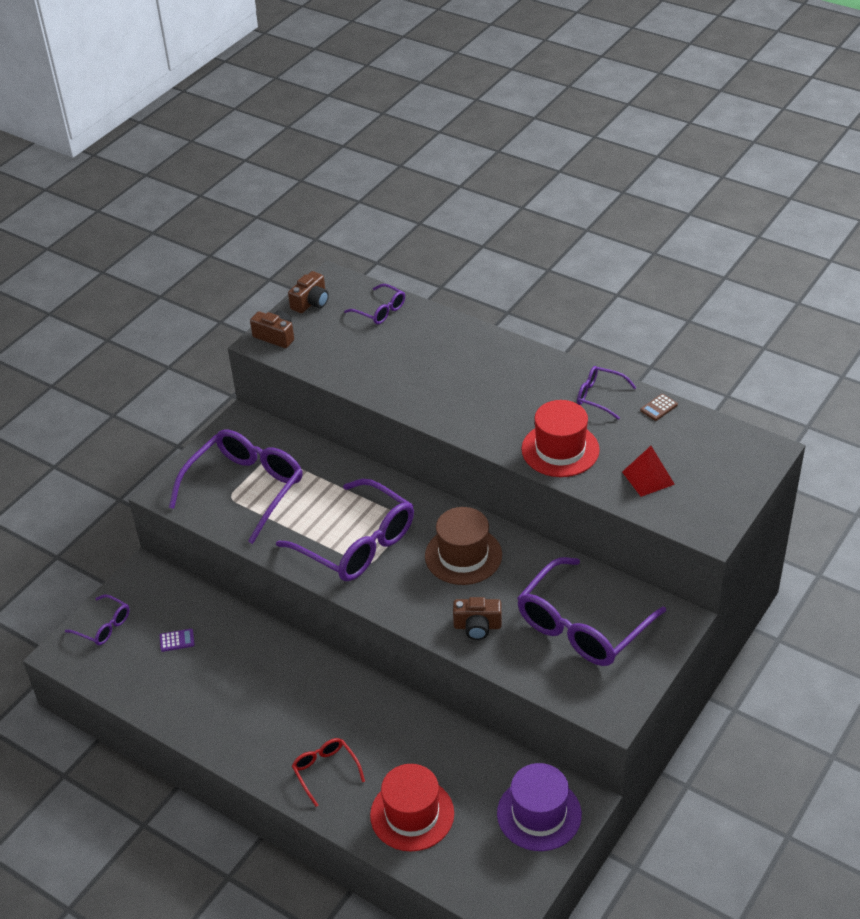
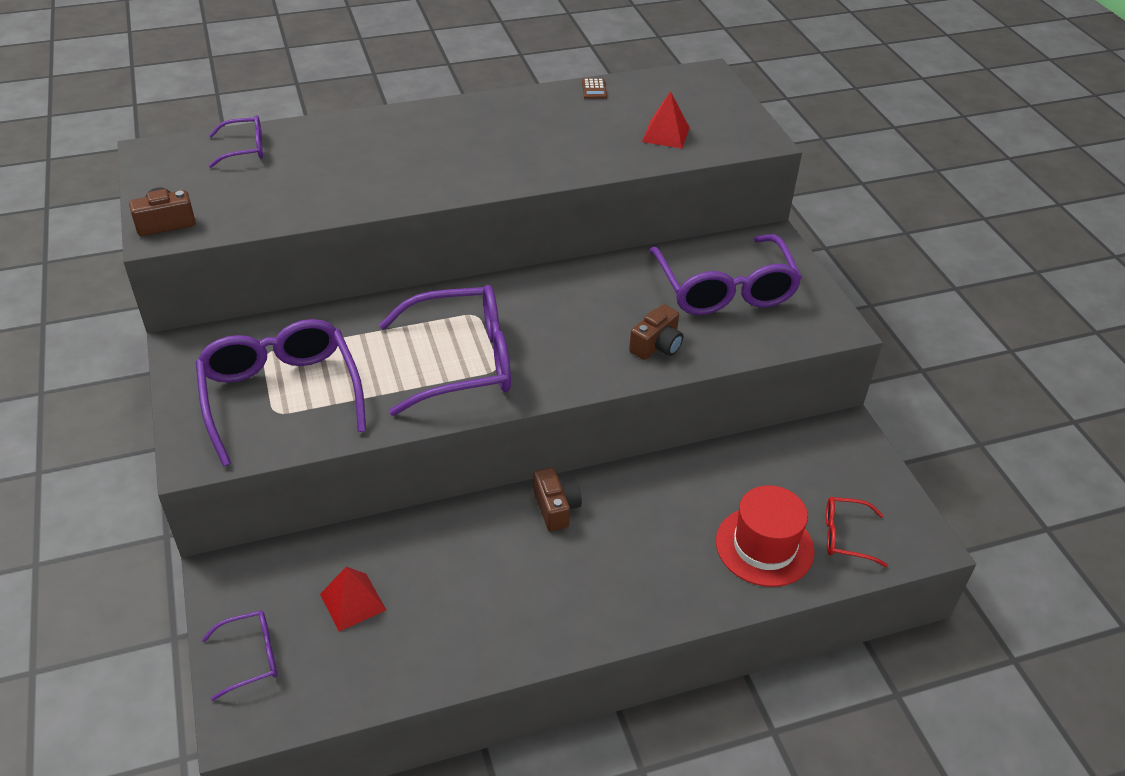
camera: 55 degrees left, 0 degrees up
purple calculator [160,629,195,652] -> red pyramid [320,567,386,632]
brown camera [288,271,329,313] -> brown camera moved to [533,467,582,531]
red glasses [292,738,365,807] -> red glasses moved to [826,497,888,567]
brown hat [425,507,502,585] -> none
purple hat [497,763,582,851] -> none
red hat [521,400,600,477] -> none
purple glasses [577,366,637,420] -> none

